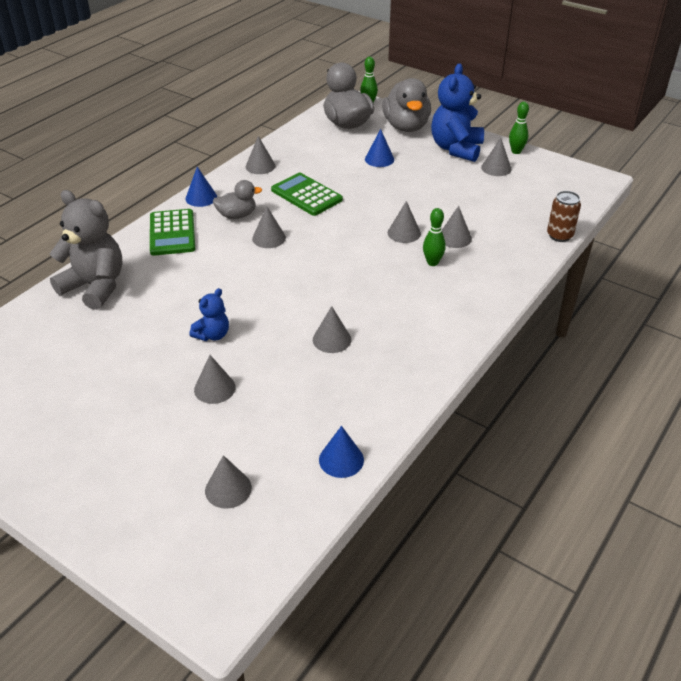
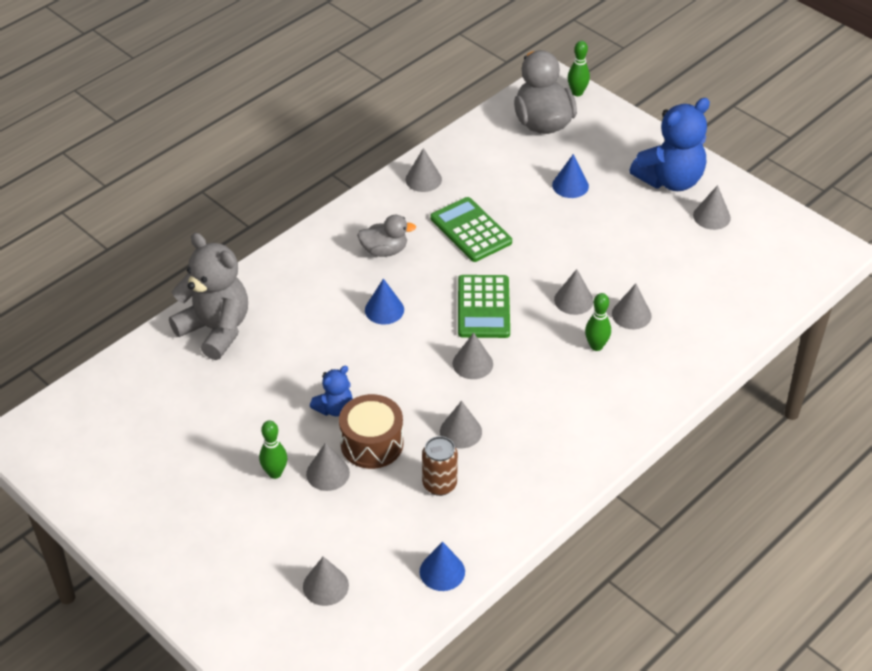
camera: 10 degrees right, 5 degrees up
green calculator [150,209,195,256] -> green calculator moved to [458,275,510,338]
blue cone [185,167,217,207] -> blue cone moved to [365,278,404,325]
grey cone [252,206,286,248] -> grey cone moved to [453,333,493,379]
grey duck [382,78,431,132] -> none
blue teddy bear [431,63,484,162] -> blue teddy bear turned 150 degrees counterclockwise [629,98,710,191]
green bowling pin [509,102,529,154] -> green bowling pin moved to [259,420,287,479]
brown can [547,191,581,242] -> brown can moved to [422,436,458,496]
none -> brown drum [339,394,403,469]

